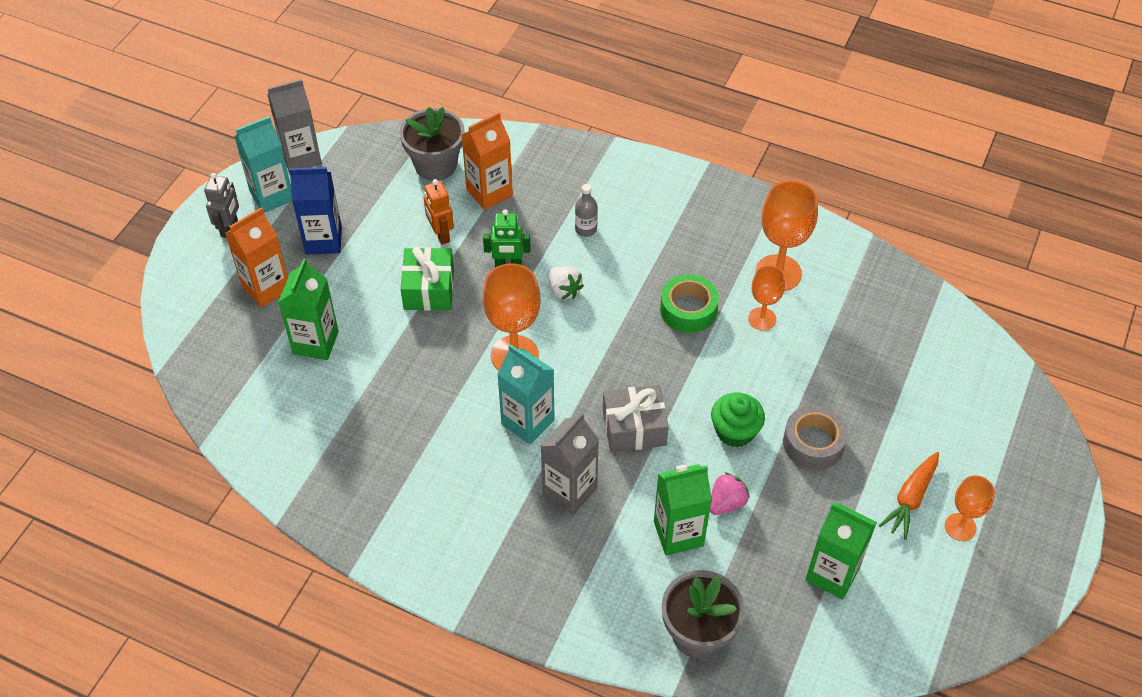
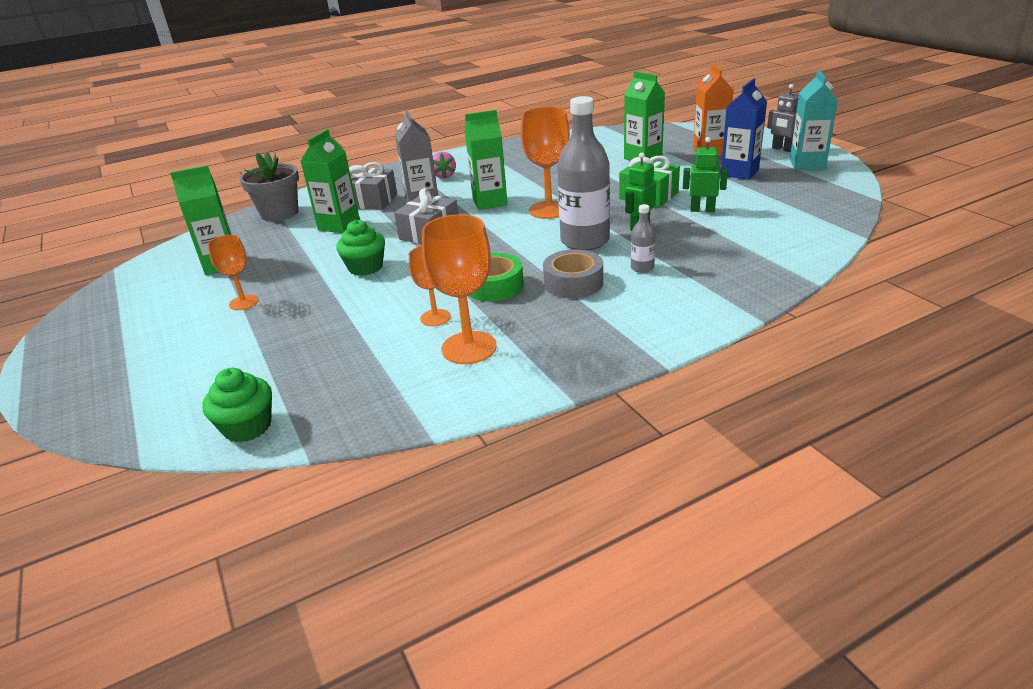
camera: 130 degrees right, 20 degrees down
grey carton [267,79,322,173] -> none
grey flower pot [400,107,465,181] -> none
orange robot [424,179,454,245] -> green robot [683,137,728,212]
orange carton [461,112,513,210] -> none
turquoise carton [497,344,555,444] -> green carton [465,110,508,210]
white strawberry [548,266,584,300] -> grey bottle [557,96,610,251]
pink strawberry [710,472,750,515] -> pink strawberry moved to [433,152,456,178]
grey tape [783,405,848,470] -> grey tape moved to [543,249,603,299]
orange carrot [879,452,939,540] -> none
orange goblet [945,475,995,541] -> orange goblet moved to [208,235,259,310]
none -> green cupcake [202,368,272,442]
none -> grey gift [349,162,397,210]

